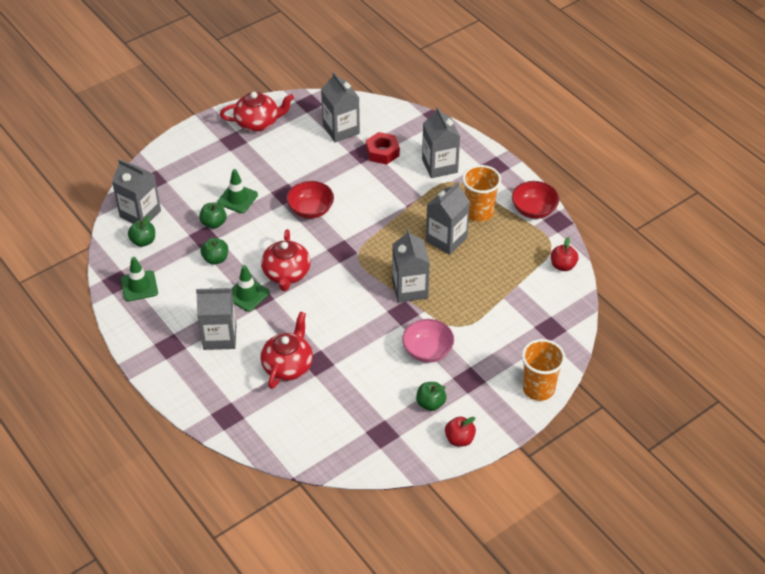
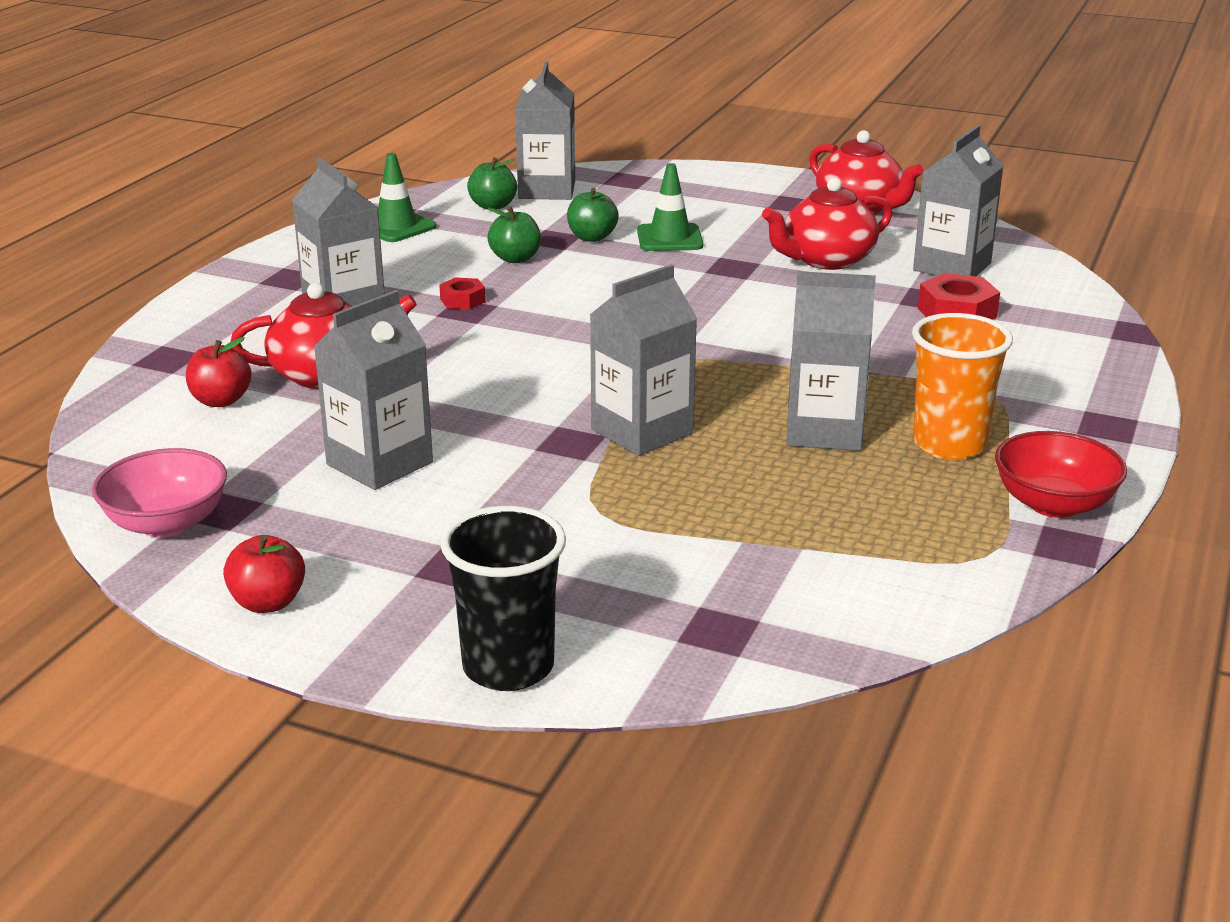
camera: 60 degrees right, 20 degrees down
green traffic cone [231,265,270,312] -> red nut [439,277,486,310]
red teapot [261,229,311,291] -> red teapot moved to [762,178,893,270]
red bowl [286,181,334,219] -> none
pink bowl [402,319,454,363] -> pink bowl moved to [92,448,227,537]
green apple [416,382,446,411] -> none
grey carton [422,107,460,178] -> grey carton moved to [314,290,433,490]
orange cup [522,339,565,401] -> black cup [440,506,566,691]
red apple [551,237,579,271] -> red apple moved to [186,337,251,407]

